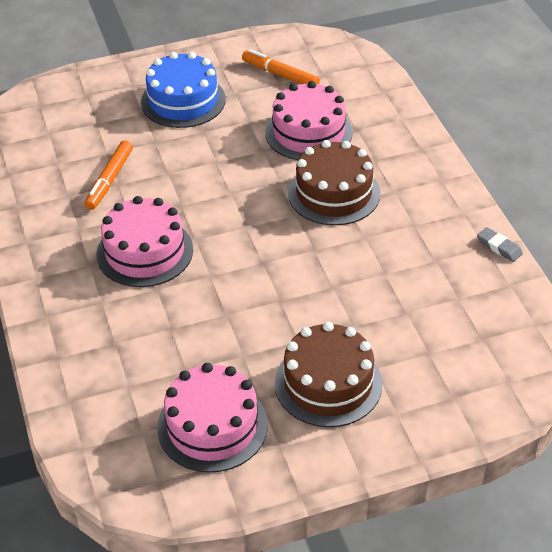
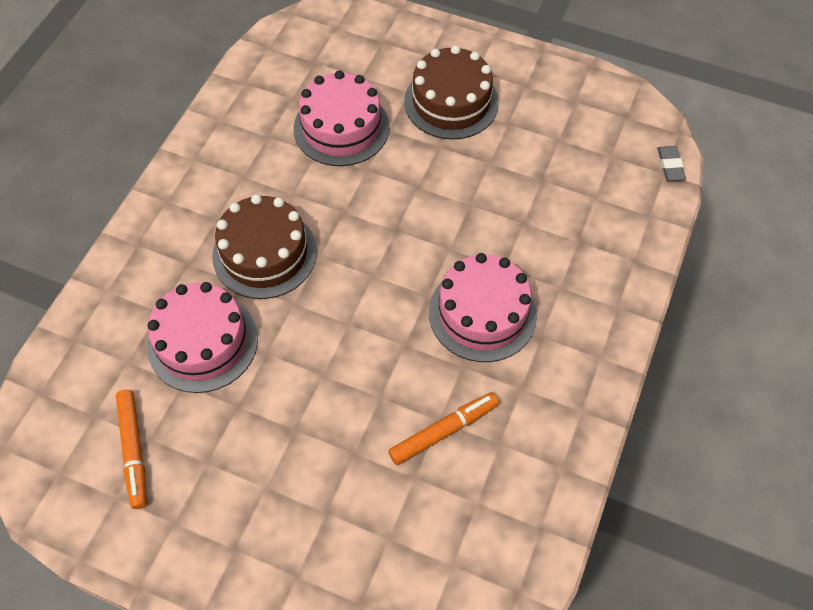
camera: 140 degrees left, 15 degrees up
blue cake [141,52,226,128] -> none
pink cake [157,363,268,473] -> pink cake moved to [293,70,390,166]
grey eraser [477,227,523,262] -> grey eraser moved to [657,146,686,181]

